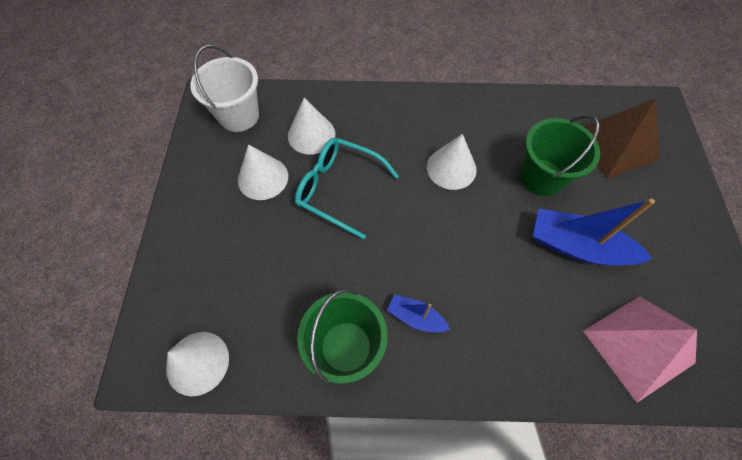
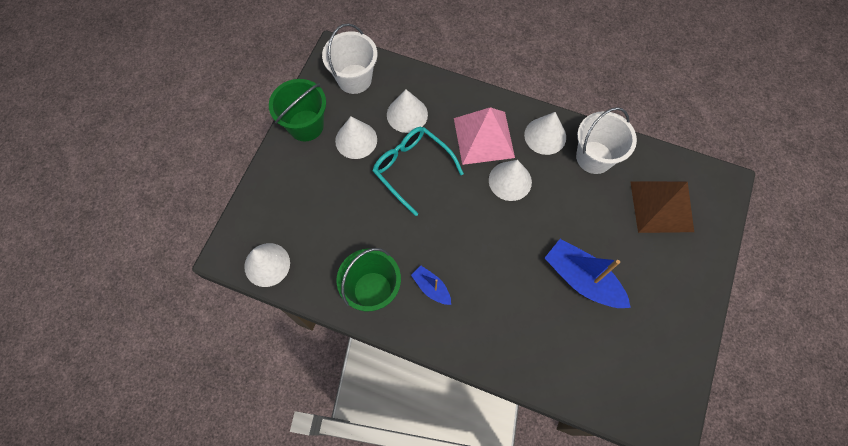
camera: 20 degrees right, 5 degrees up
green bucket [520,115,600,196] -> green bucket moved to [269,79,326,141]
pink pyramid [583,296,697,403] -> pink pyramid moved to [454,107,515,165]
none -> white cone [524,112,566,155]
none -> white bucket [576,107,637,174]

